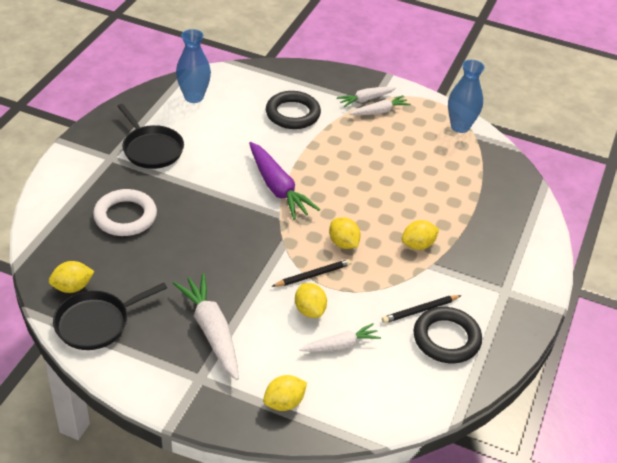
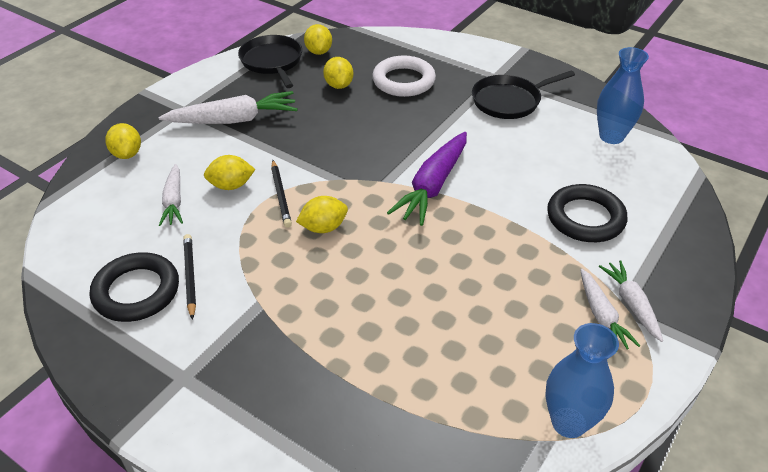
camera: 105 degrees right, 0 degrees up
purple carrot [249,142,320,220] -> purple carrot turned 45 degrees counterclockwise [387,132,467,226]
yellow lemon [402,220,439,250] -> yellow lemon moved to [323,57,353,89]

